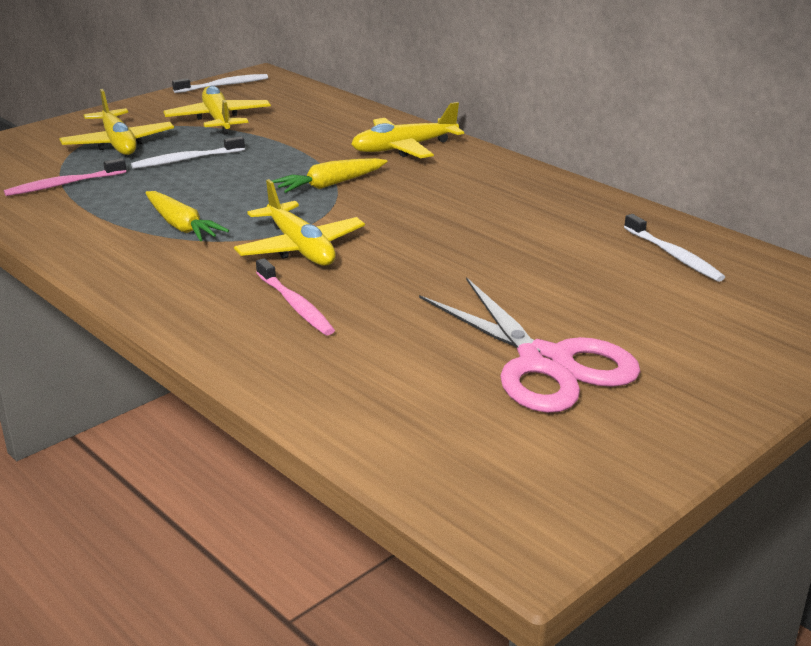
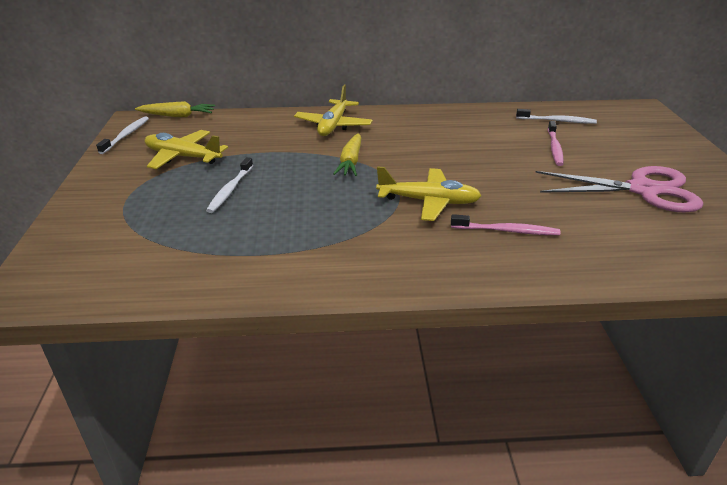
camera: 50 degrees left, 5 degrees up
pink toothbrush [4,158,126,196] -> pink toothbrush moved to [548,121,563,166]
yellow plane [59,89,174,155] -> none
yellow carrot [145,191,229,241] -> yellow carrot moved to [135,101,215,117]

